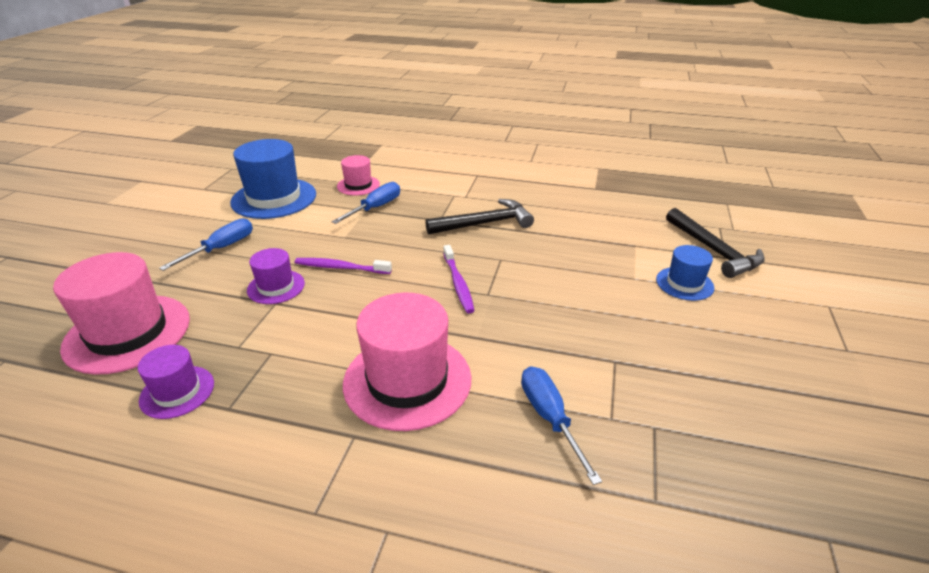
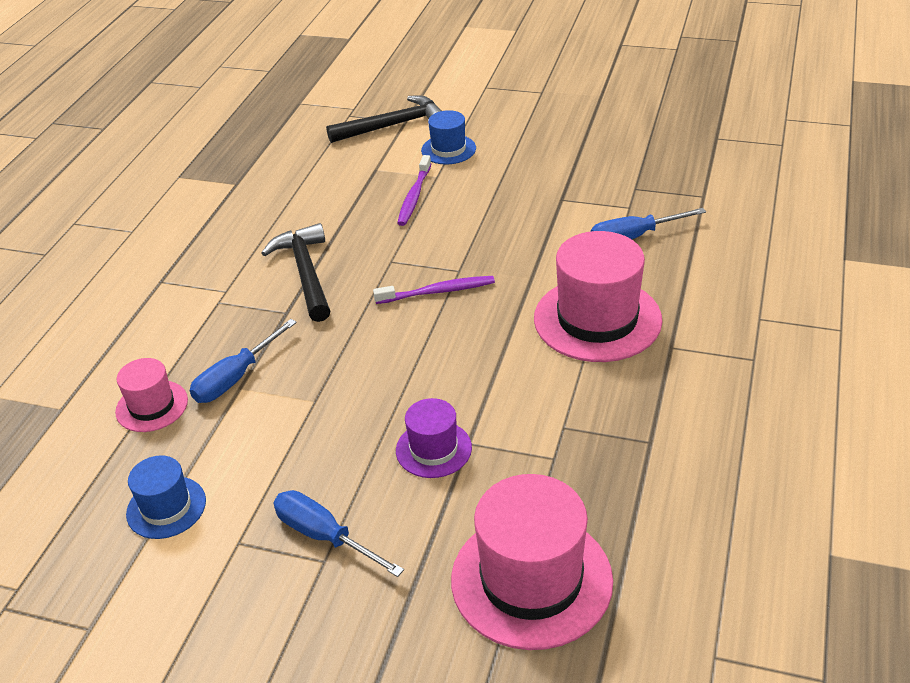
camera: 85 degrees left, 5 degrees up
purple hat [138,345,214,419] -> none
blue hat [230,139,316,219] -> blue hat [126,455,206,539], size x0.53
purple toothbrush [295,258,392,274] -> purple toothbrush moved to [397,155,431,226]
blue screwdriver [331,182,400,224] -> blue screwdriver turned 90 degrees counterclockwise [190,319,297,403]

